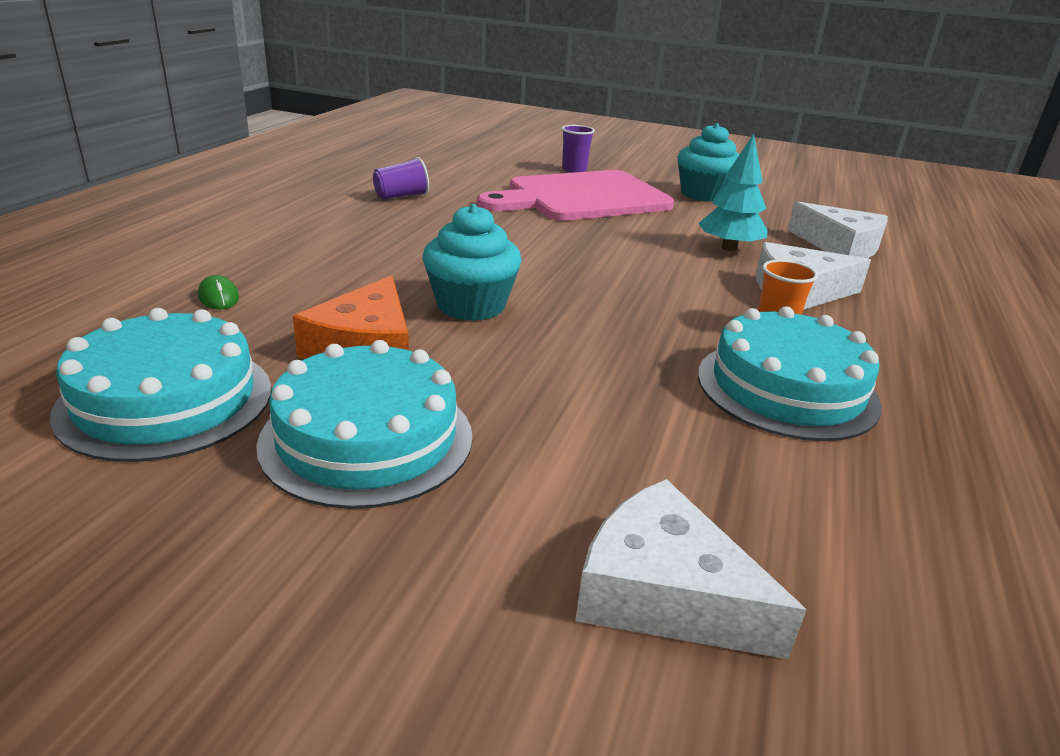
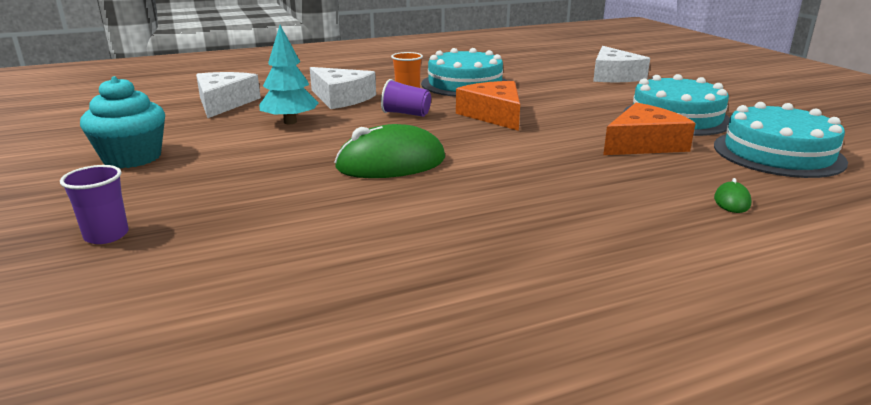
camera: 130 degrees left, 5 degrees down
purple cup [373,157,429,199] -> purple cup moved to [381,79,431,117]
turquoise cupcake [423,204,522,321] -> none
pink cutting board [477,170,674,221] -> none
none -> green mouse [335,124,445,178]
none -> orange cheese [456,81,520,131]

